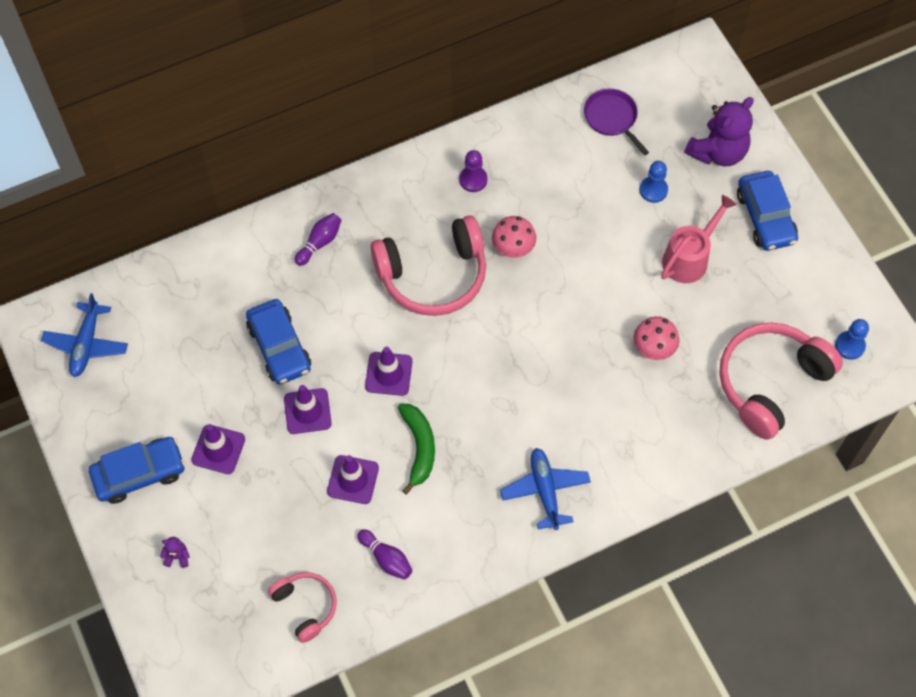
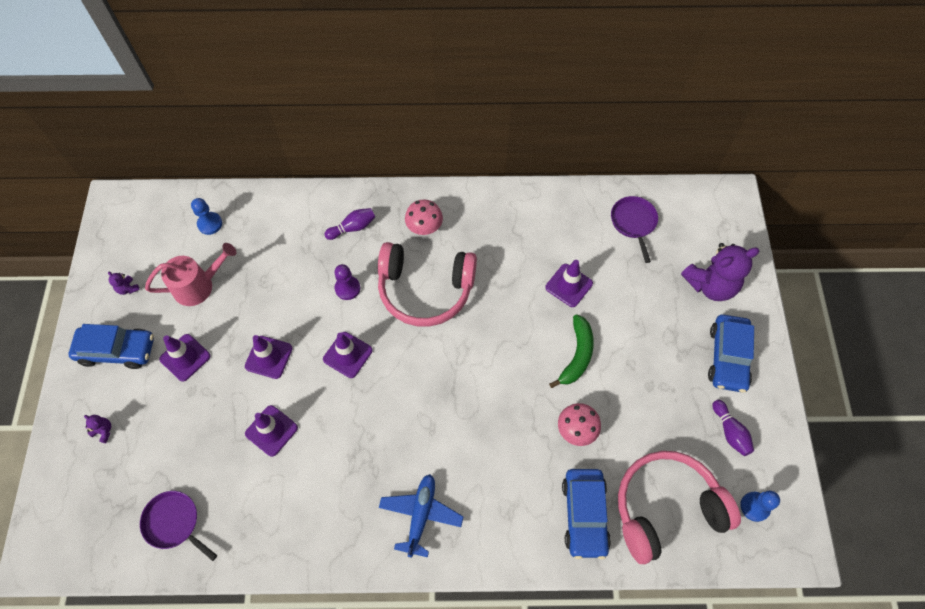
camera: 25 degrees right, 0 degrees up
blue plane [41,293,128,377] -> none
blue car [246,299,311,385] -> blue car moved to [562,469,611,559]
pink headphones [268,572,337,643] -> purple pan [140,491,217,561]
purple bowling pin [357,529,412,580] -> purple bowling pin moved to [712,400,754,456]
green banana [398,404,435,495] -> green banana moved to [549,314,594,388]
purple pawn [459,150,487,192] -> purple pawn moved to [335,264,360,300]
pink mushroom [492,216,536,258] -> pink mushroom moved to [405,199,443,235]
blue pawn [639,161,668,203] -> blue pawn moved to [191,198,222,235]
pink watering can [661,195,736,283] -> pink watering can moved to [145,243,237,306]
none -> purple teddy bear [108,272,140,295]
none -> purple traffic cone [545,260,593,307]

